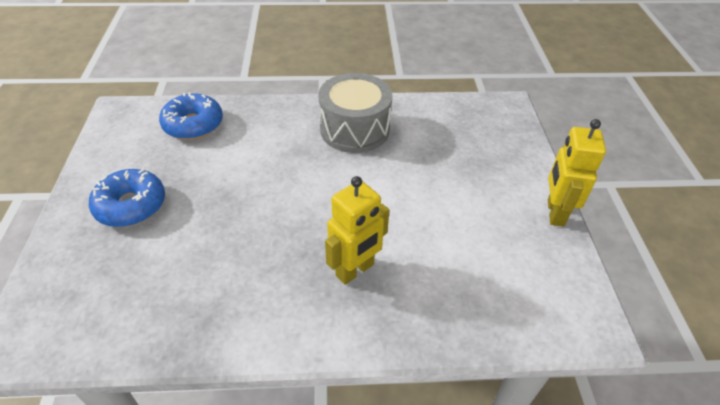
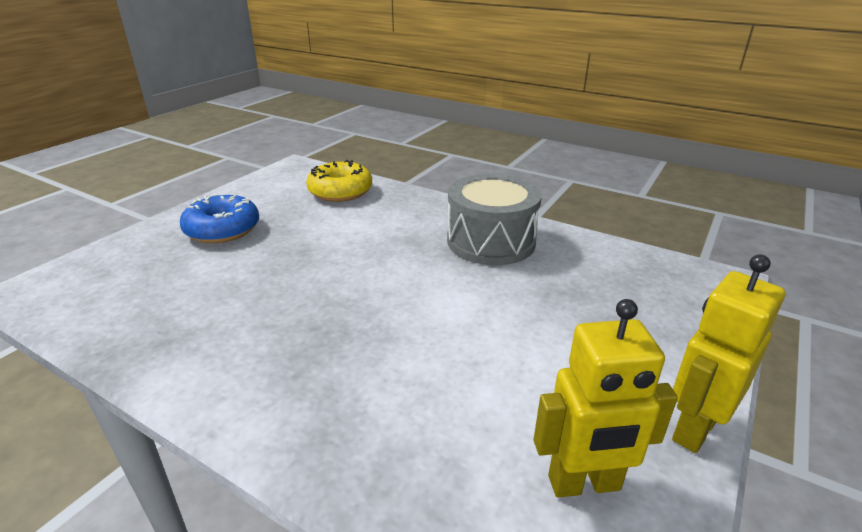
camera: 35 degrees right, 15 degrees down
blue donut [159,92,223,140] -> yellow donut [306,160,372,202]
yellow robot [325,176,389,285] -> yellow robot moved to [534,299,678,498]

